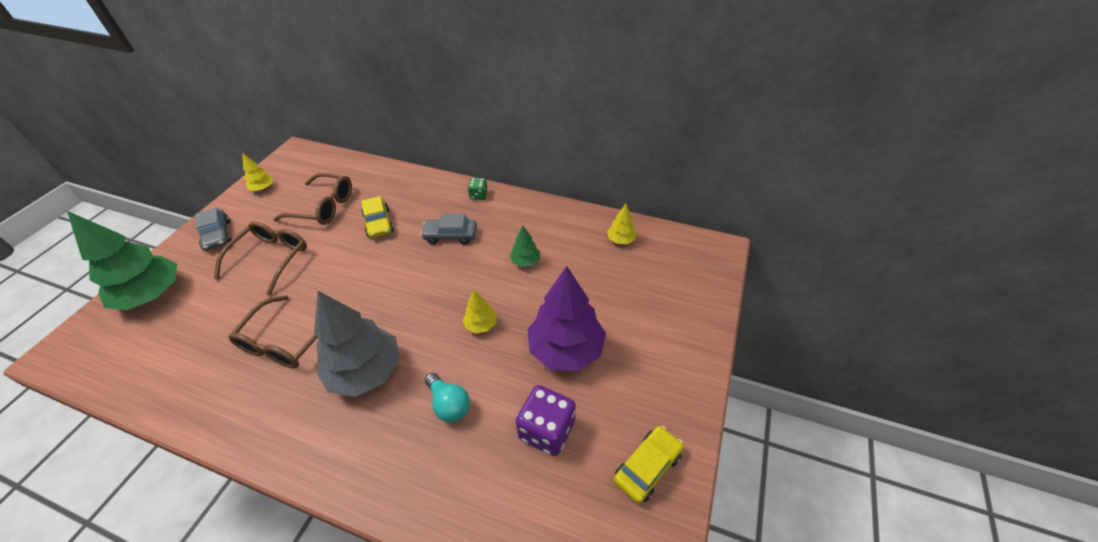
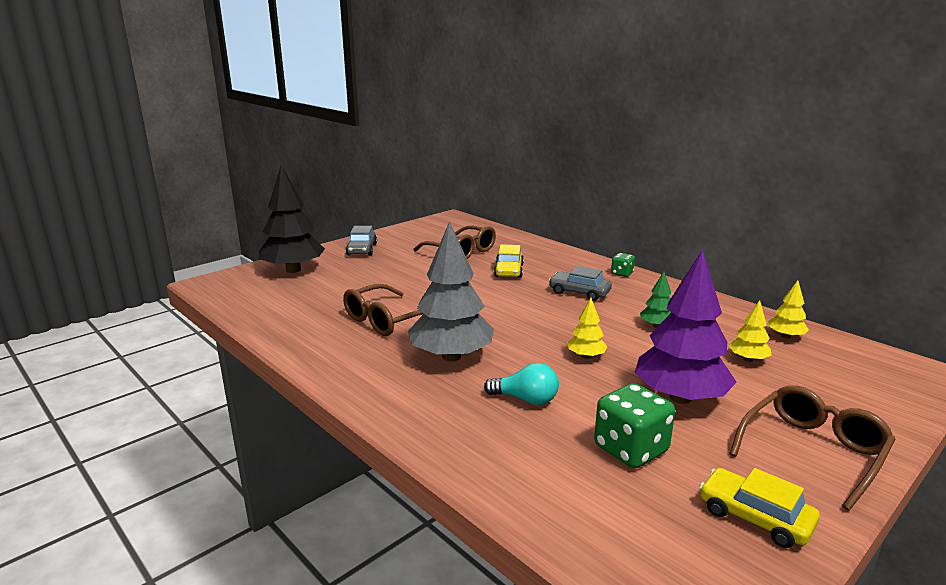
camera: 25 degrees right, 25 degrees down
green tree [67,211,177,310] -> black tree [259,165,325,273]
brown glasses [214,221,307,296] -> brown glasses moved to [730,385,896,511]
yellow tree [242,153,274,191] -> yellow tree moved to [729,300,772,362]
turquoise light bulb [425,373,470,422] -> turquoise light bulb turned 60 degrees counterclockwise [484,363,559,405]
purple dice [516,385,576,456] -> green dice [594,383,675,468]
yellow car [613,426,684,504] -> yellow car turned 120 degrees counterclockwise [700,468,820,548]

